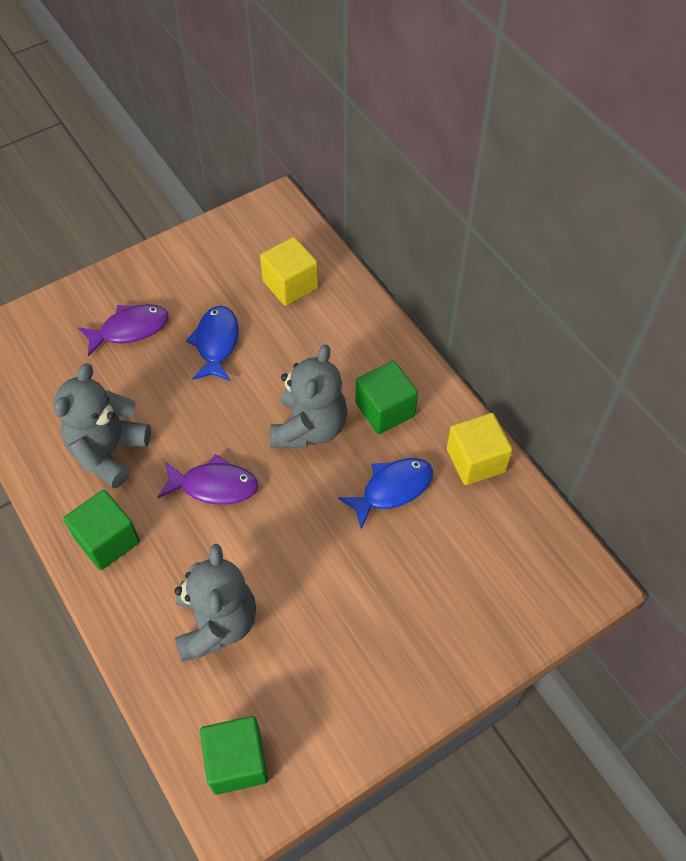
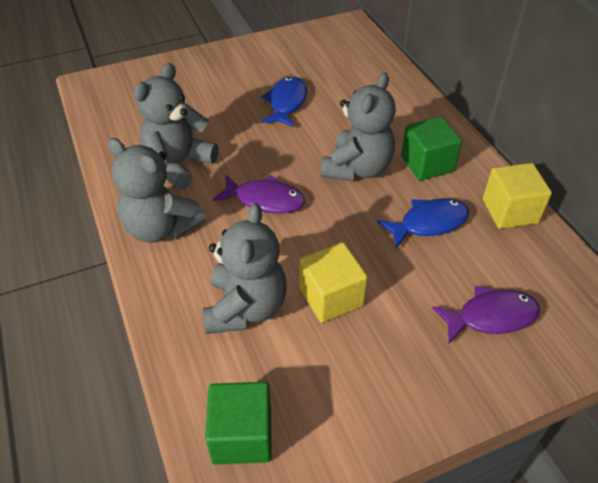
camera: 10 degrees right, 10 degrees down
green cube [64,490,140,570] -> grey teddy bear [108,138,206,243]
purple fish [78,304,169,357] -> purple fish moved to [432,286,540,344]
yellow cube [260,237,318,306] -> yellow cube moved to [300,242,368,323]

